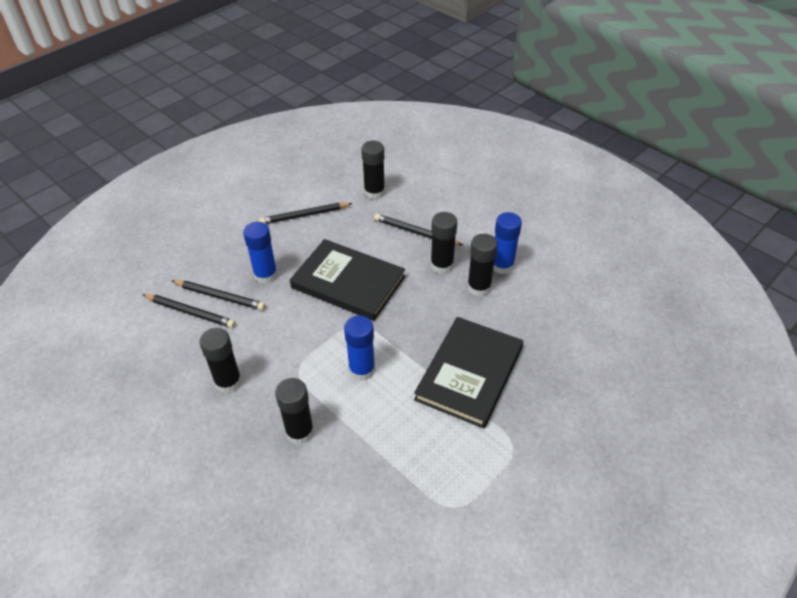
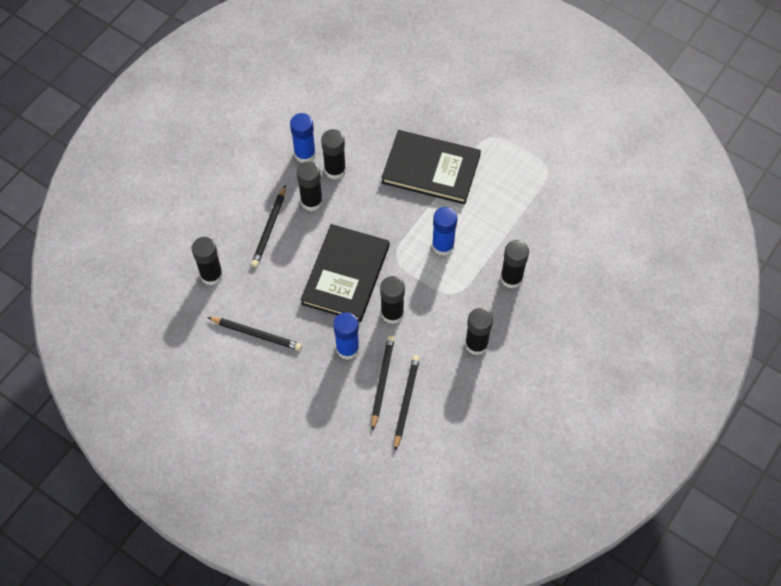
camera: 100 degrees left, 15 degrees up
black pencil [259,203,353,224] -> black pencil turned 45 degrees counterclockwise [207,317,302,351]
none -> black glue stick [380,276,405,324]

